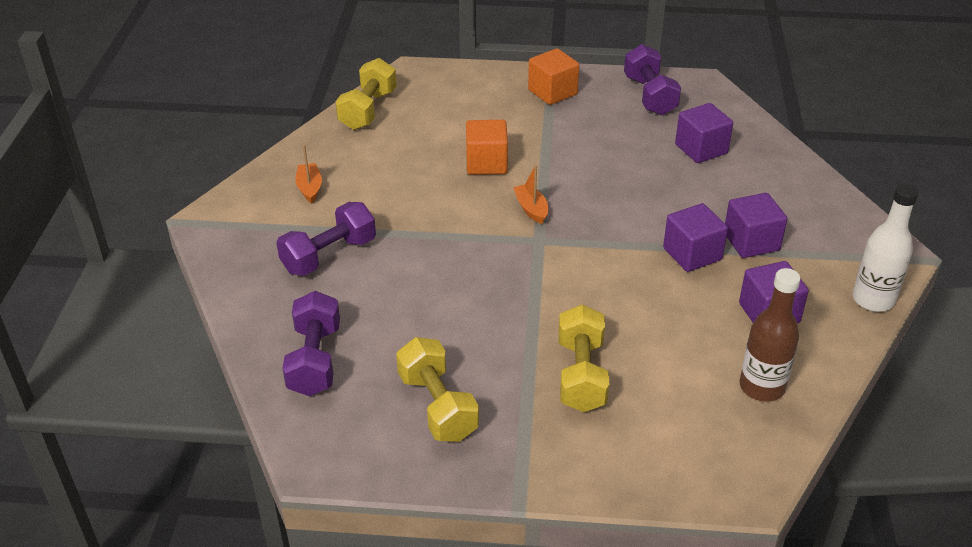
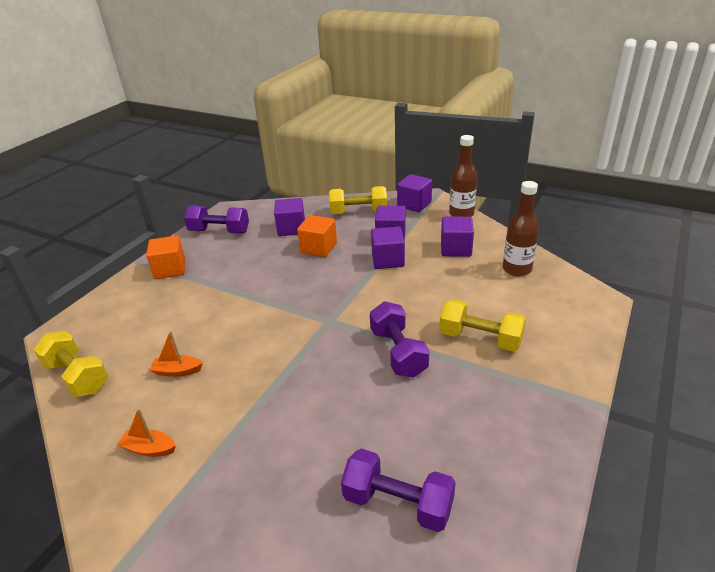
camera: 65 degrees left, 5 degrees down
purple dumbbell [276,202,376,276] -> purple dumbbell moved to [370,302,430,378]
yellow dumbbell [396,337,479,442] -> yellow dumbbell moved to [329,186,387,214]
orange cube [466,120,508,175] -> orange cube moved to [297,215,337,257]
orange boat [513,165,548,224] -> orange boat moved to [150,331,203,377]
white bottle [853,184,919,312] -> brown bottle [449,135,477,217]
none -> purple cube [397,174,432,212]

